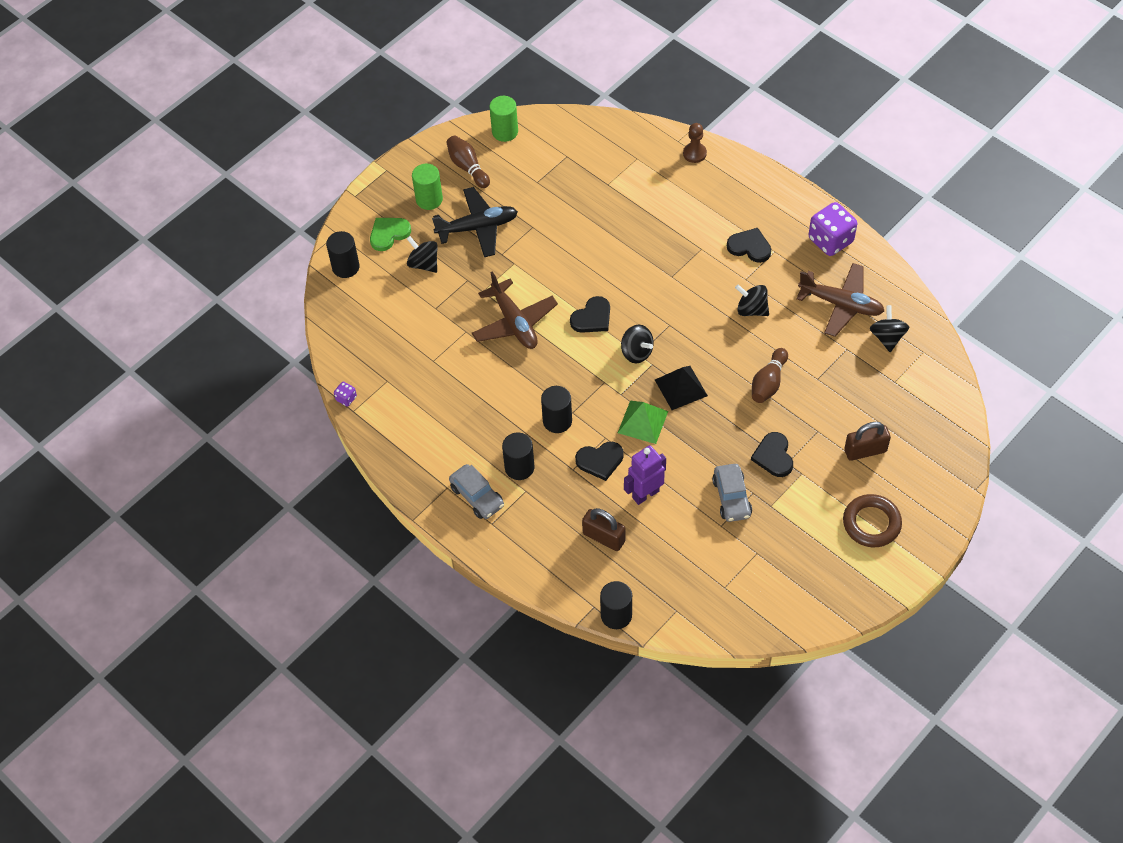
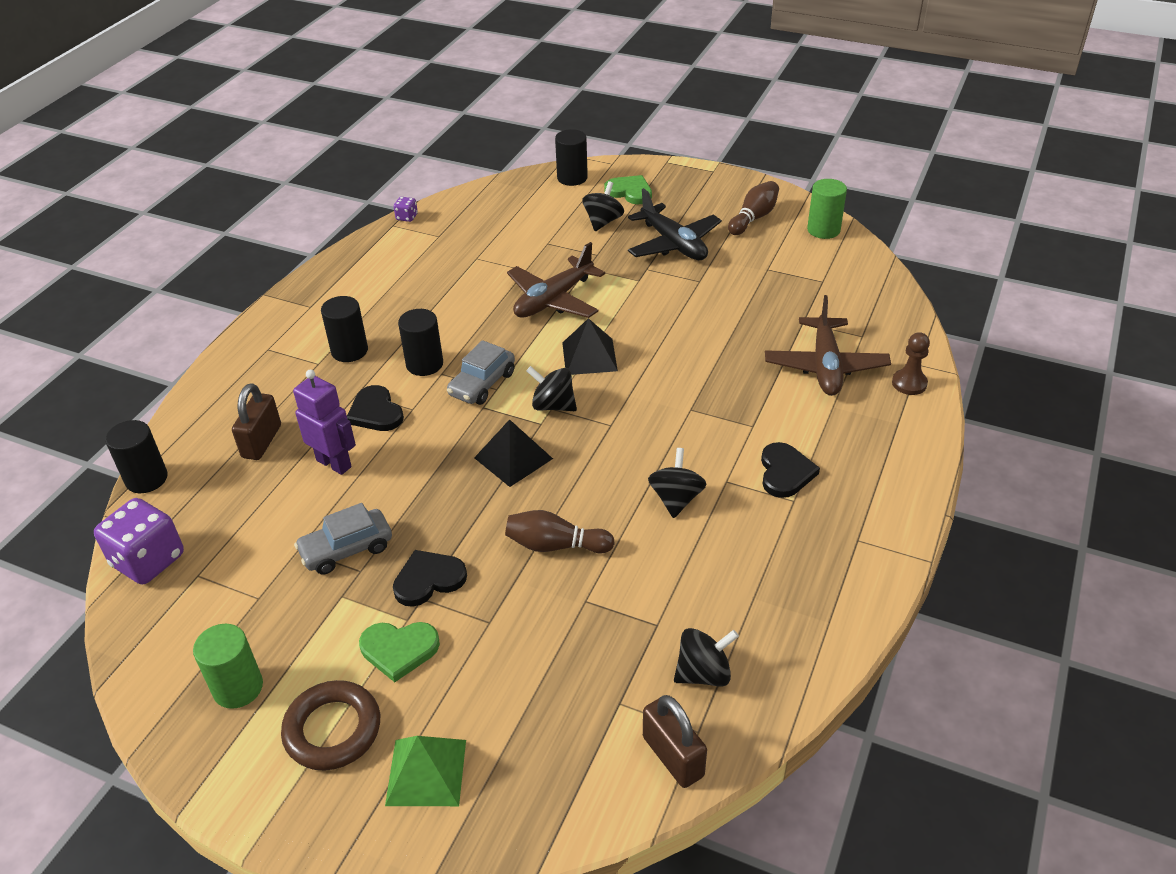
camera: 70 degrees right, 15 degrees down
green cylinder [412,164,443,210] -> green cylinder moved to [193,624,263,709]
grey car [449,464,504,519] -> grey car moved to [447,340,515,405]
black heart [570,296,610,333] -> black pyramid [562,318,618,375]
green pyramid [618,401,668,444] -> green pyramid moved to [385,736,466,806]
black spinning top [621,325,654,363] -> black spinning top turned 90 degrees clockwise [526,366,577,411]
brown plane [796,263,884,337] -> brown plane moved to [765,295,891,396]
purple dice [808,202,857,256] -> purple dice moved to [94,498,184,585]
brown padlock [844,422,891,461] -> brown padlock moved to [643,695,707,788]
none -> green heart [359,622,440,682]

